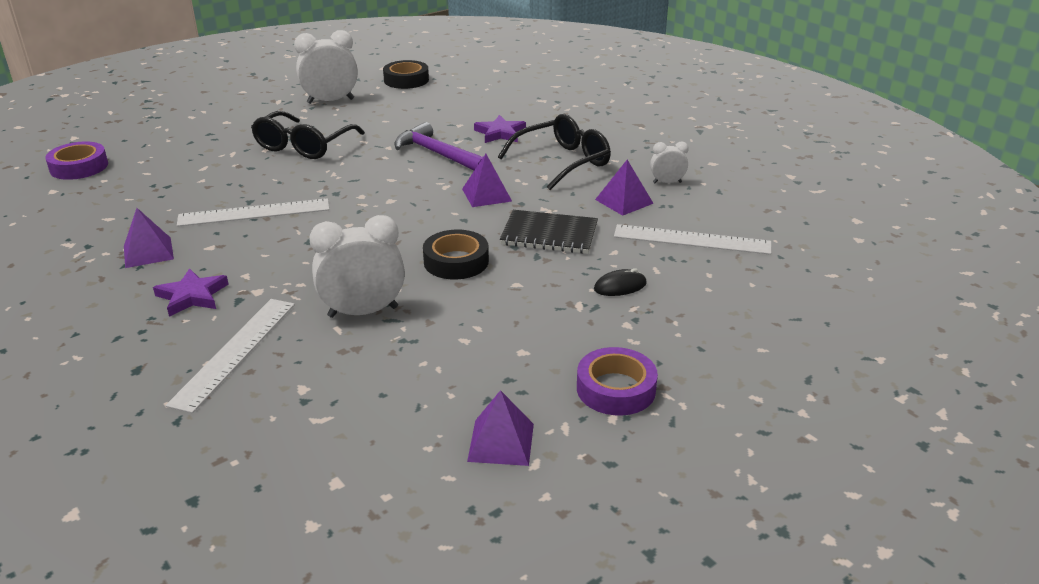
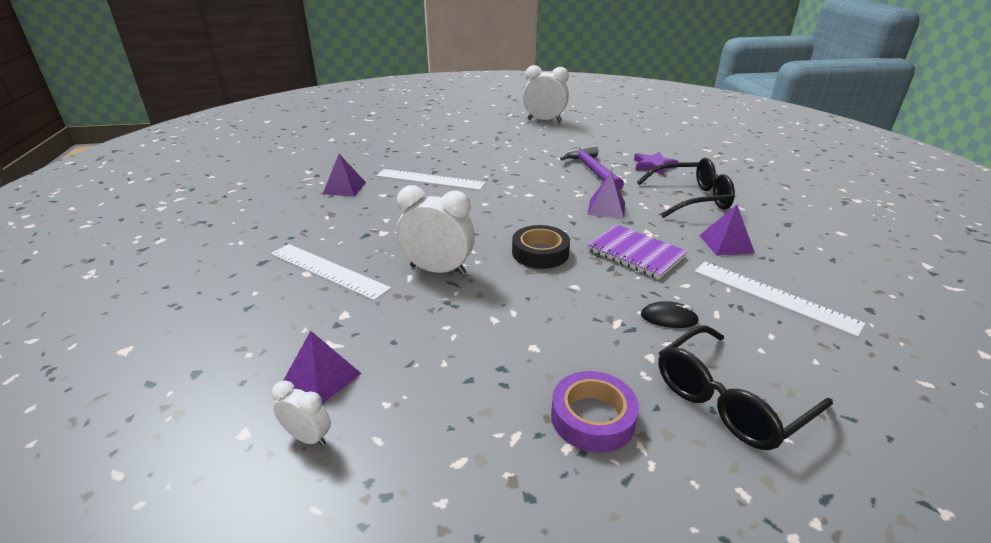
camera: 30 degrees right, 0 degrees up
purple tape [45,142,108,180] -> none
purple star [153,268,229,317] -> none
white ruler [165,299,295,413] -> white ruler turned 75 degrees clockwise [271,244,392,301]
black glasses [251,111,365,159] -> black glasses moved to [658,326,833,450]
black tape [383,60,429,89] -> none
purple pyramid [467,390,534,466] -> purple pyramid moved to [283,331,362,404]
black notebook [500,210,598,254] -> purple notebook [587,224,688,279]
white clock [650,142,689,183] -> white clock moved to [272,381,331,446]

